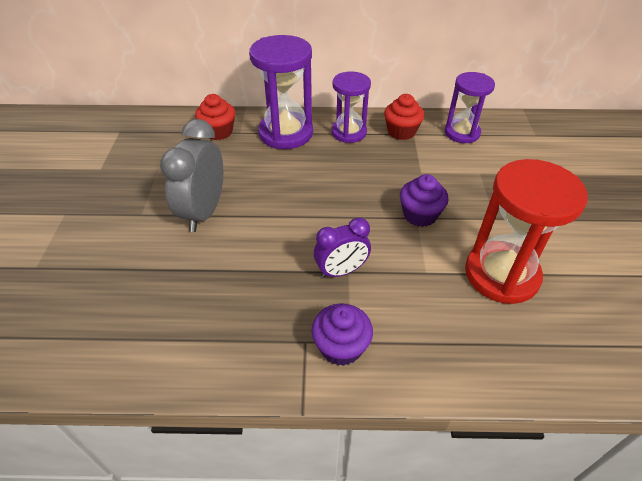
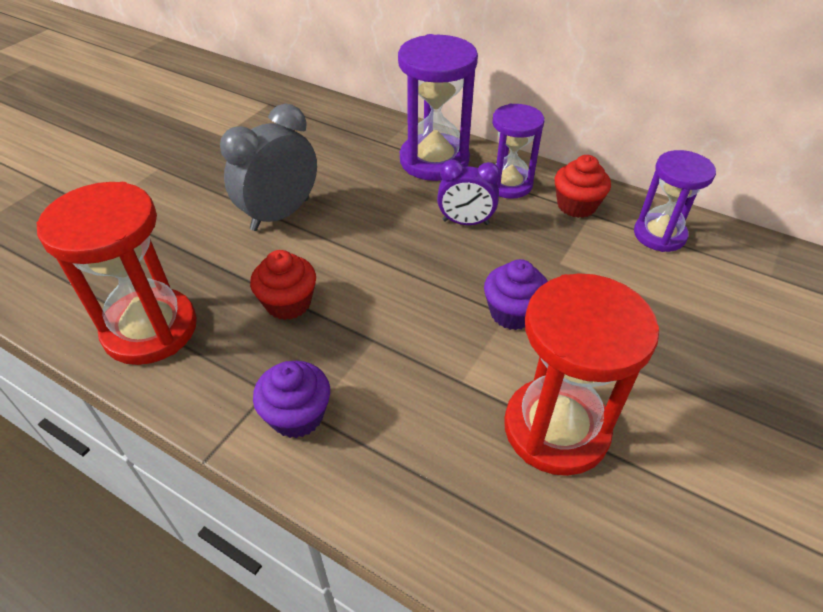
camera: 30 degrees right, 0 degrees up
red cupcake [195,94,235,140] -> red cupcake moved to [250,250,316,320]
purple clock [314,217,371,278] -> purple clock moved to [437,160,500,225]
none -> red hourglass [36,182,197,365]

